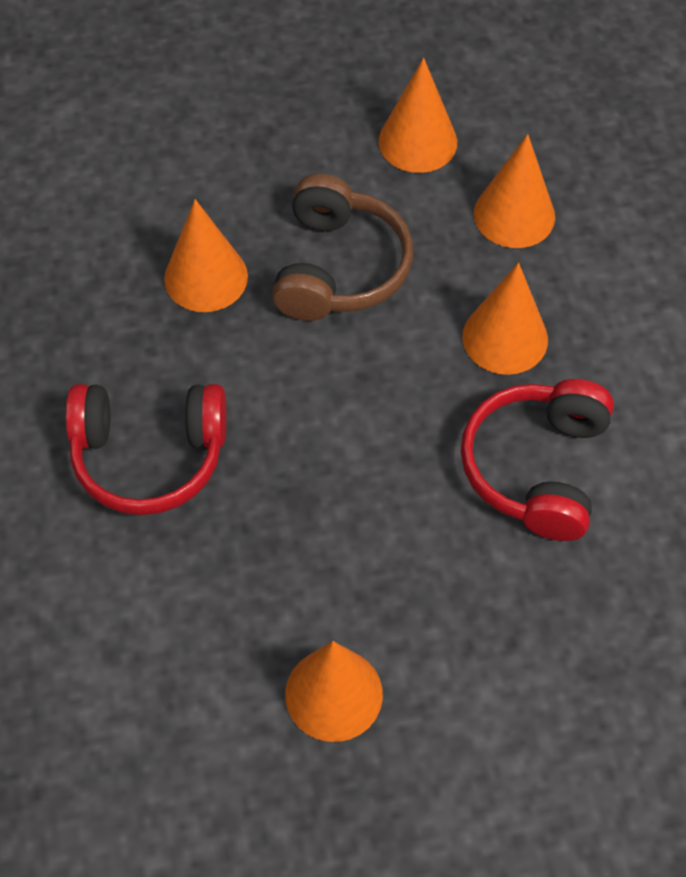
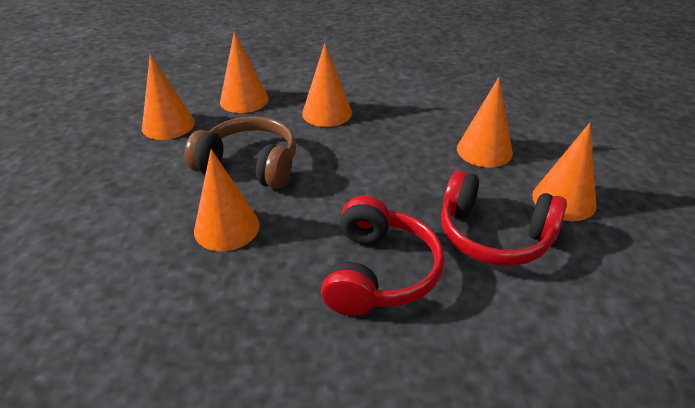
camera: 80 degrees left, 20 degrees down
red headphones [461,379,614,541] -> red headphones moved to [441,170,567,266]
none -> orange cone [457,77,513,167]

